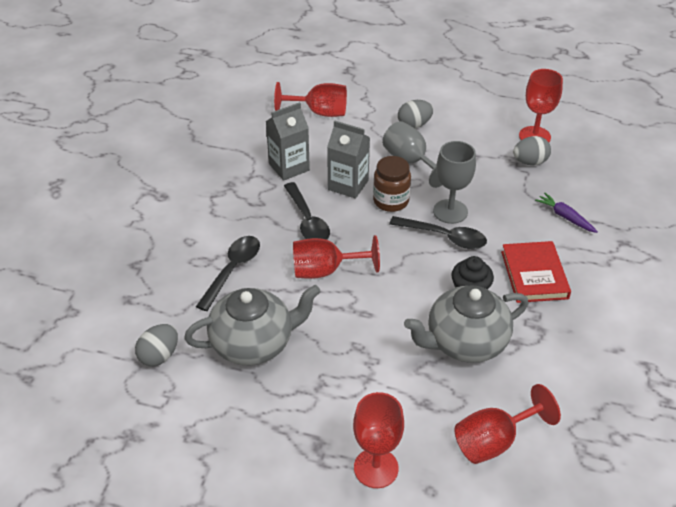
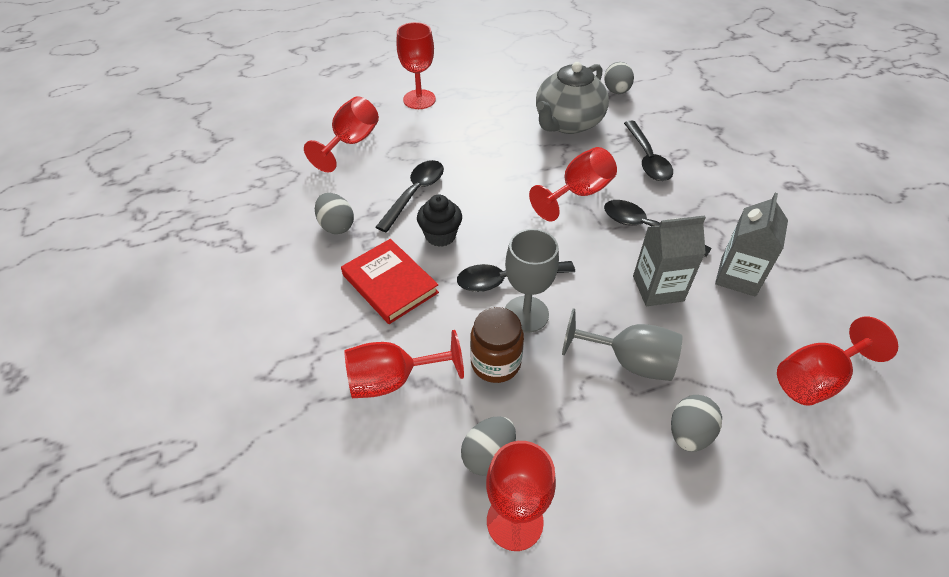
camera: 145 degrees right, 5 degrees up
brown jar [373,156,411,212] -> brown jar moved to [470,307,524,383]
grey teapot [404,285,528,363] -> black spoon [376,160,444,233]
purple carrot [535,193,598,233] -> red goblet [344,330,464,398]
none -> grey egg [315,193,354,234]

